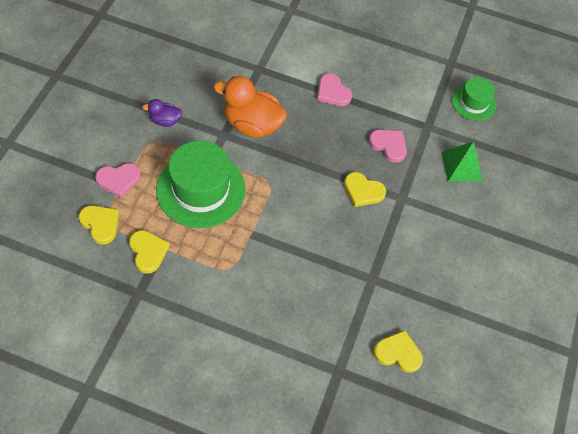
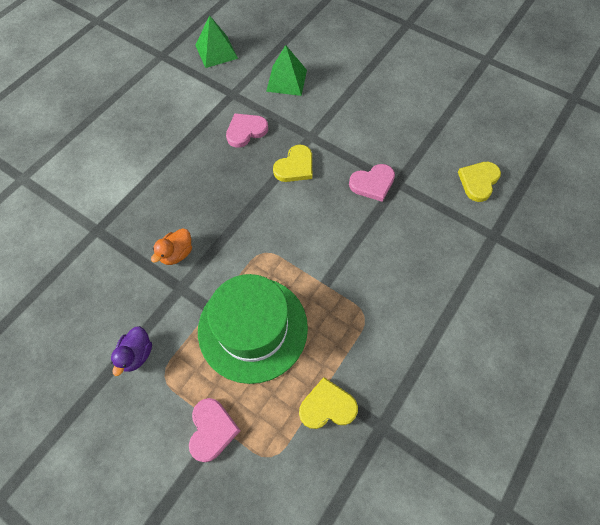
camera: 70 degrees left, 5 degrees up
yellow heart [79,205,119,244] -> none
orange duck [214,76,287,138] -> orange duck [151,228,192,265], size x0.51
pink heart [317,73,352,106] -> pink heart moved to [349,164,395,202]
green hat [452,77,496,121] -> green pyramid [195,15,238,68]

